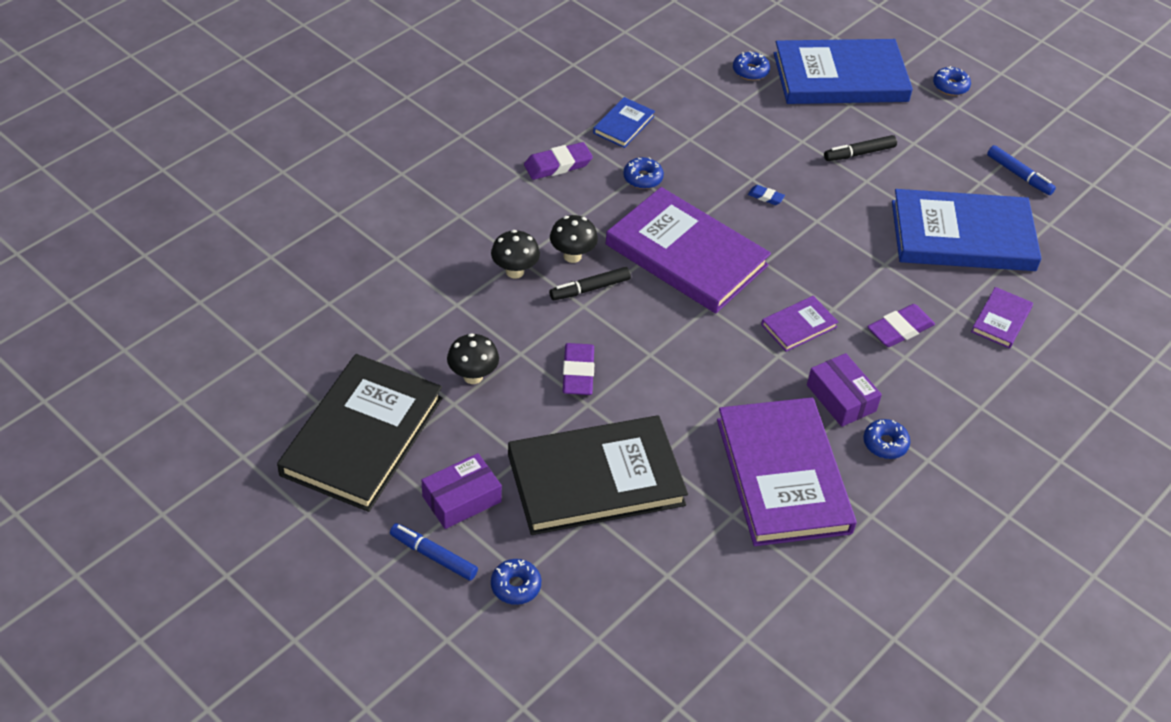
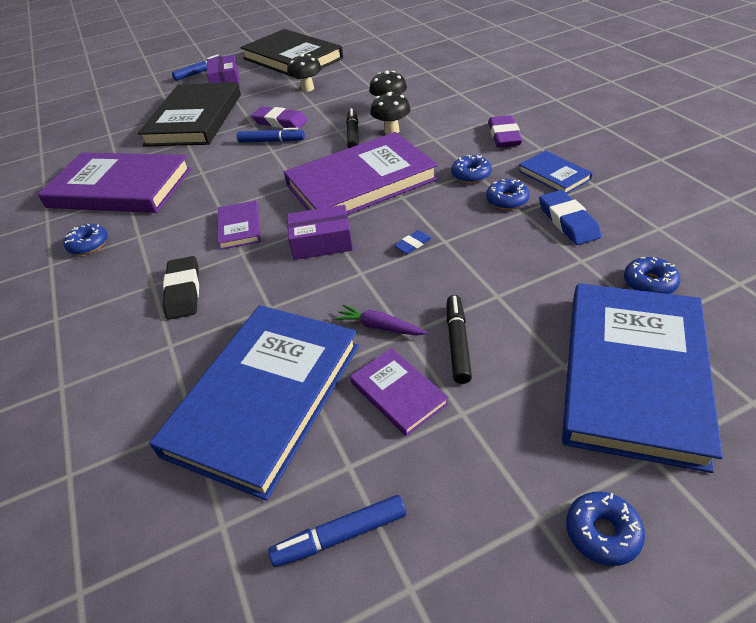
camera: 120 degrees right, 5 degrees down
blue donut [491,559,541,605] -> blue donut moved to [486,179,530,210]
purple box [807,353,882,427] -> purple box moved to [287,205,353,260]
purple eraser [867,304,935,347] -> black eraser [163,256,199,320]
purple book [971,287,1033,349] -> purple book moved to [350,348,449,436]
none -> blue marker [237,128,305,143]
none -> purple carrot [334,305,428,335]
none -> blue eraser [539,190,601,245]

